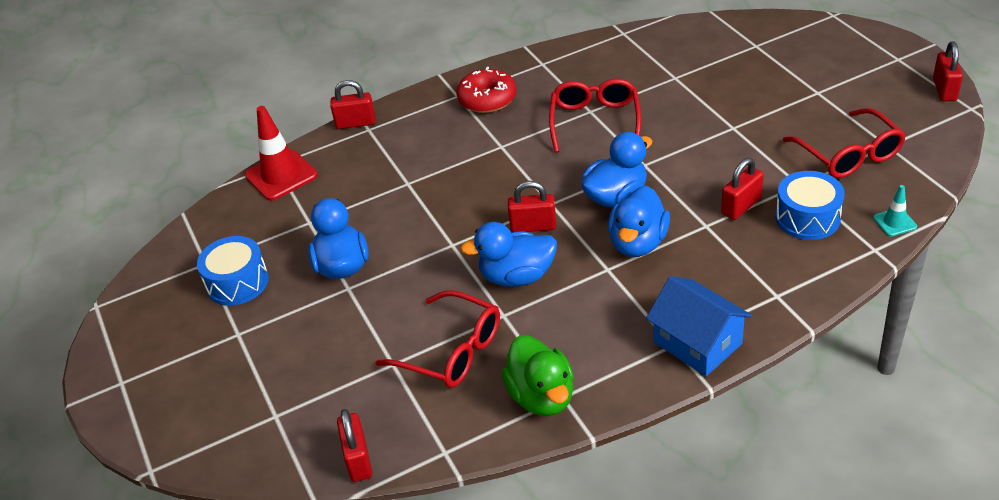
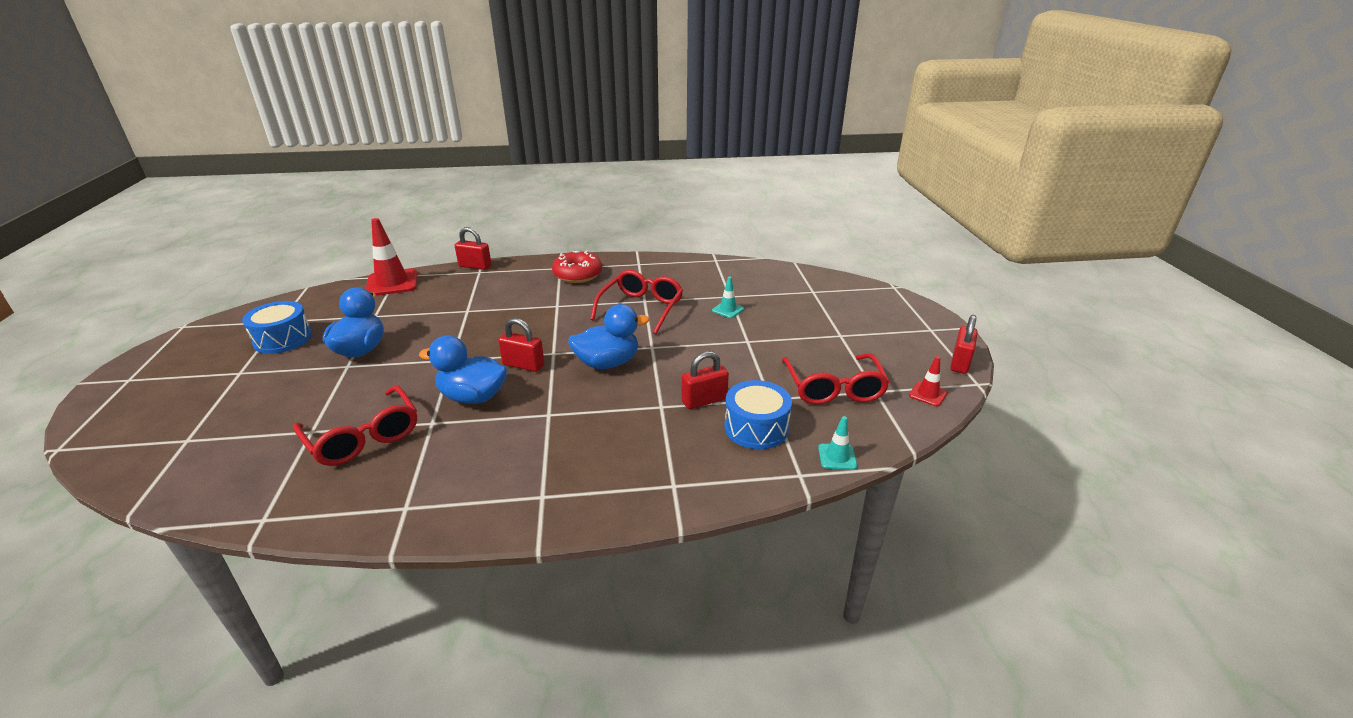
camera: 15 degrees right, 10 degrees down
red padlock [337,409,372,482] -> none
green duck [501,335,574,416] -> none
blue duck [608,186,670,257] -> none
blue house [646,276,752,376] -> none
none -> turquoise traffic cone [712,277,744,318]
none -> red traffic cone [909,356,948,407]

